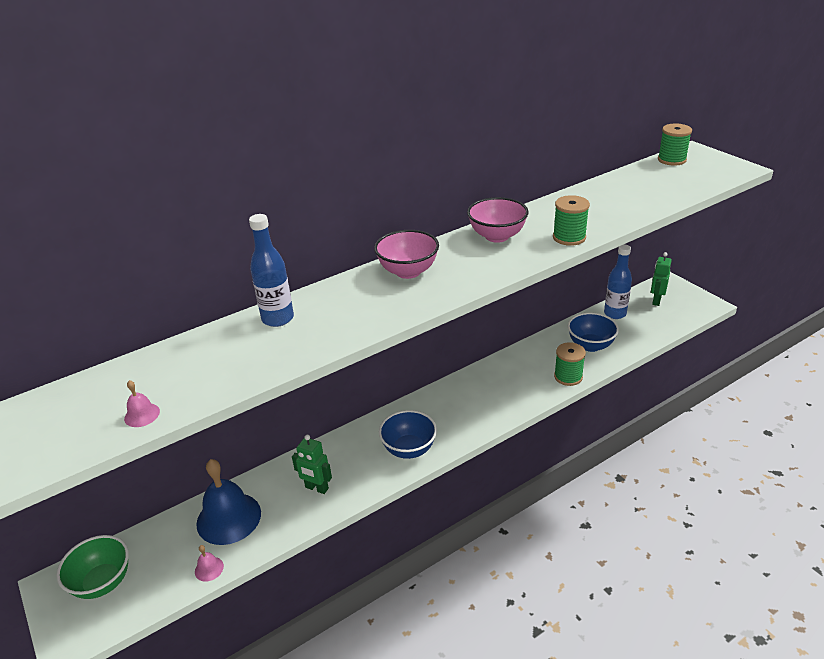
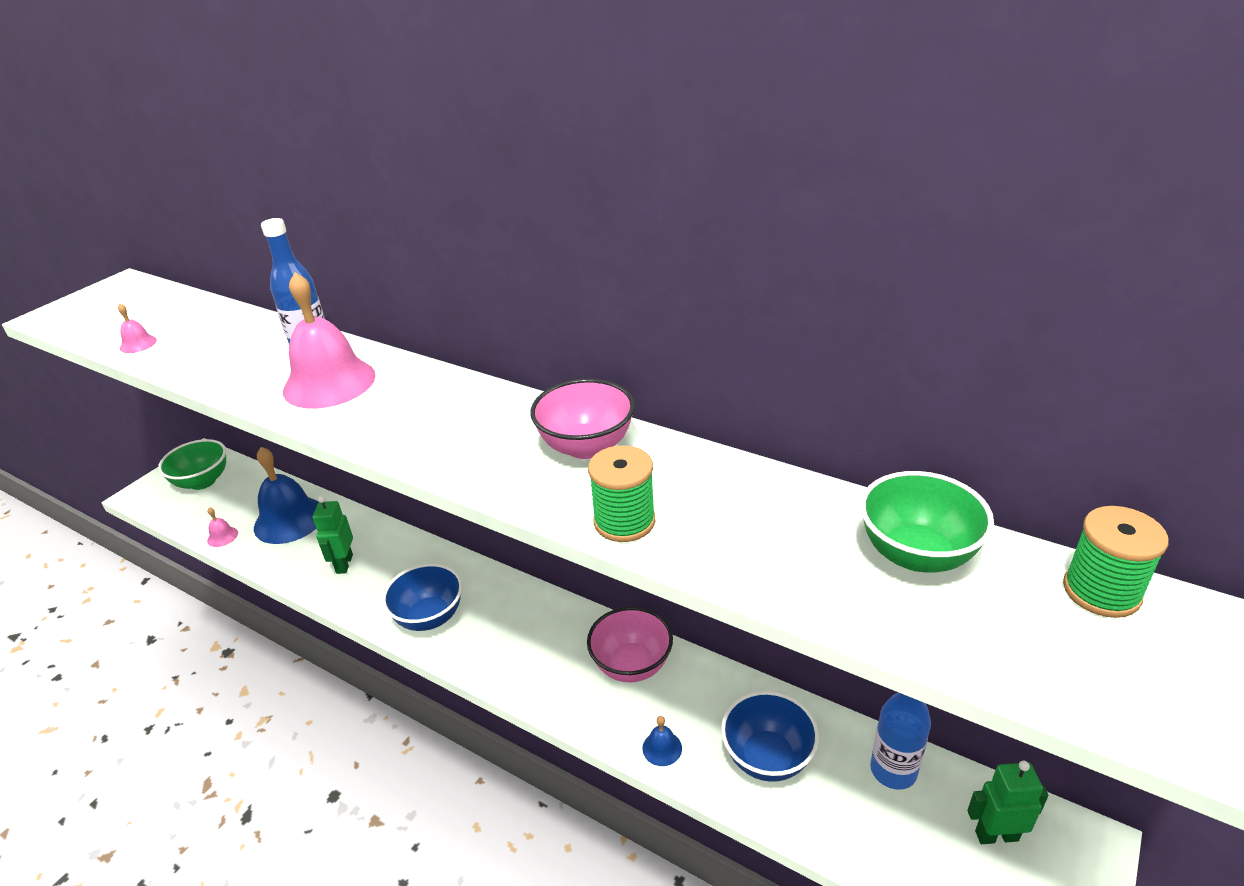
camera: 65 degrees right, 0 degrees up
pink bowl [374,230,439,279] -> pink bowl moved to [587,607,673,682]
green spool [554,342,586,386] -> blue bell [642,716,682,766]
none -> pink bell [283,272,376,409]
none -> green bowl [860,471,994,573]

